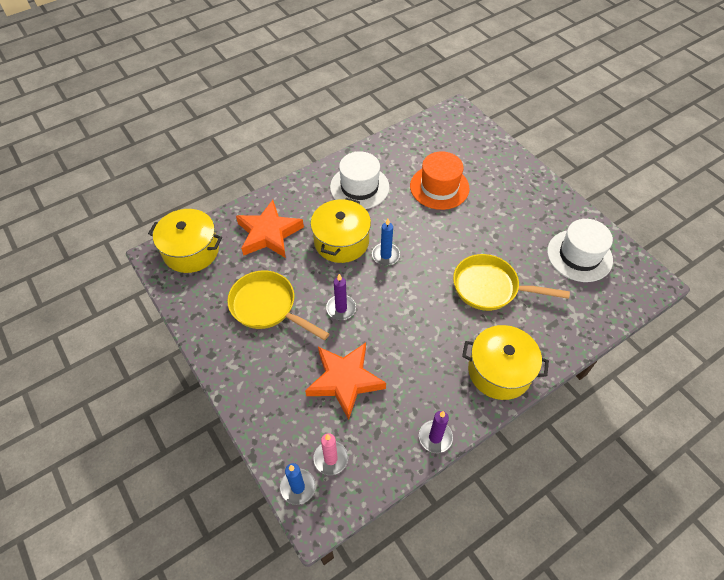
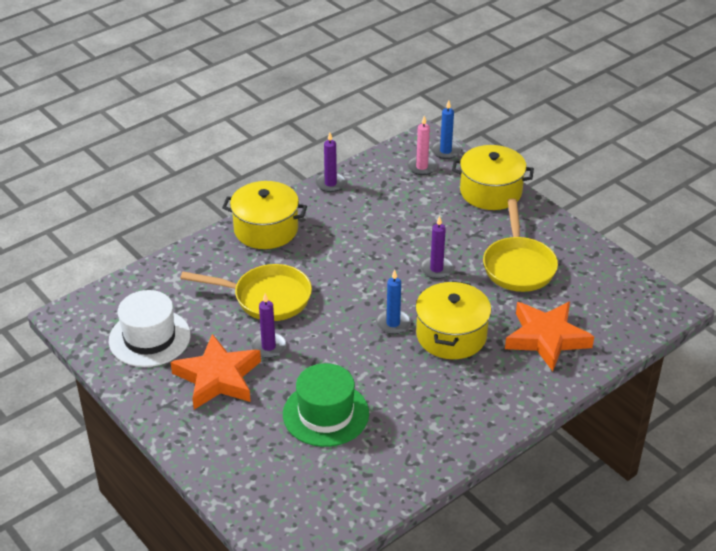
camera: 175 degrees right, 15 degrees down
yellow pot [148,209,222,273] -> yellow pot moved to [452,145,534,210]
yellow pan [227,270,329,340] -> yellow pan turned 60 degrees clockwise [483,198,558,292]
orange star [305,343,386,420] -> orange star moved to [170,334,261,410]
white hat [330,151,389,209] -> none
orange hat [410,151,470,210] -> green hat [283,363,369,447]
none -> purple candle [251,293,287,358]

